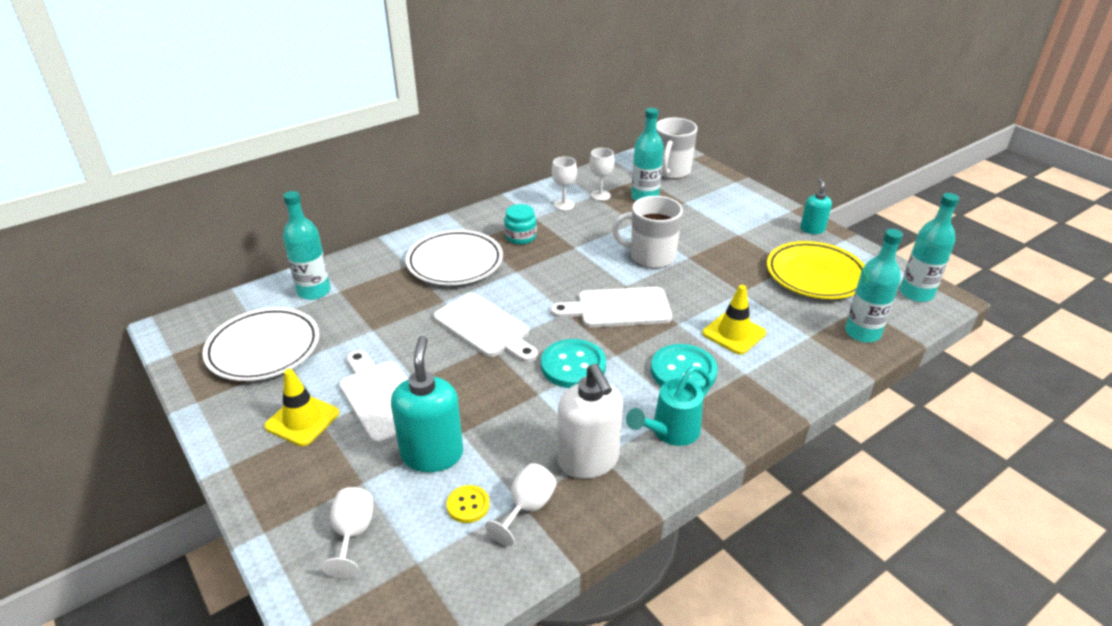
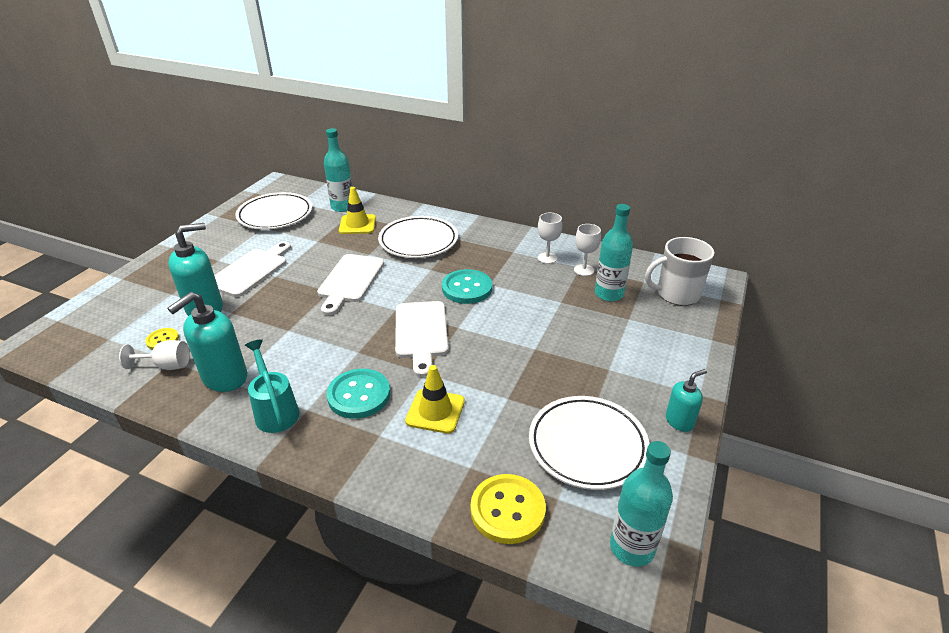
camera: 60 degrees right, 0 degrees up
yellow traffic cone [264,369,339,446] -> yellow traffic cone moved to [339,187,376,234]
white goblet [322,487,373,578] -> none
turquoise jar [504,204,537,244] -> none
turquoise button [541,339,606,388] -> turquoise button moved to [442,269,492,304]
white cutting board [551,287,672,327] -> white cutting board turned 150 degrees counterclockwise [395,301,448,377]
white soap dispenser [558,364,623,479] -> turquoise soap dispenser [167,292,247,392]
white mug [612,196,683,268] -> none
turquoise watering can [626,366,712,446] -> turquoise watering can turned 45 degrees clockwise [245,339,300,433]
yellow plate [767,241,865,299] -> white plate [529,396,650,490]
turquoise bottle [845,229,903,343] -> yellow button [471,474,546,544]

